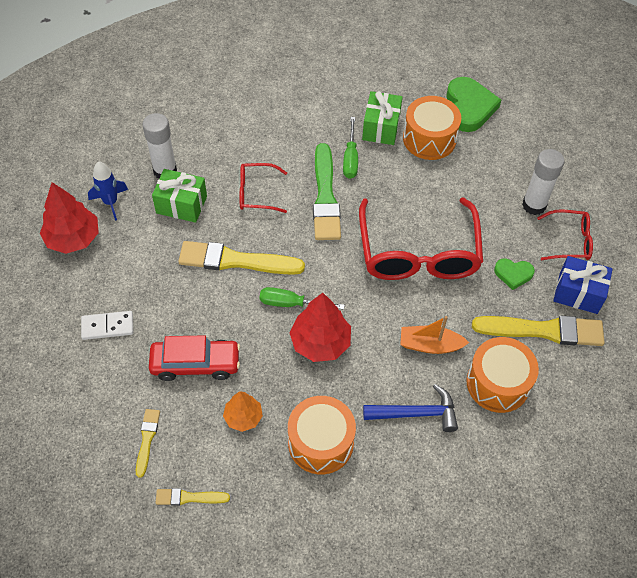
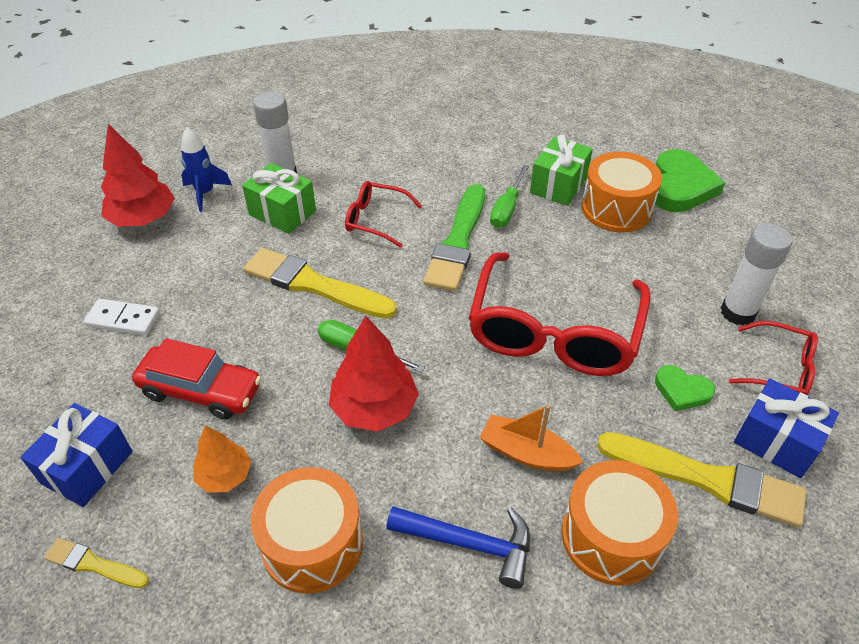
camera: 20 degrees right, 10 degrees down
yellow brush [136,409,160,478] -> blue gift [20,403,133,507]

